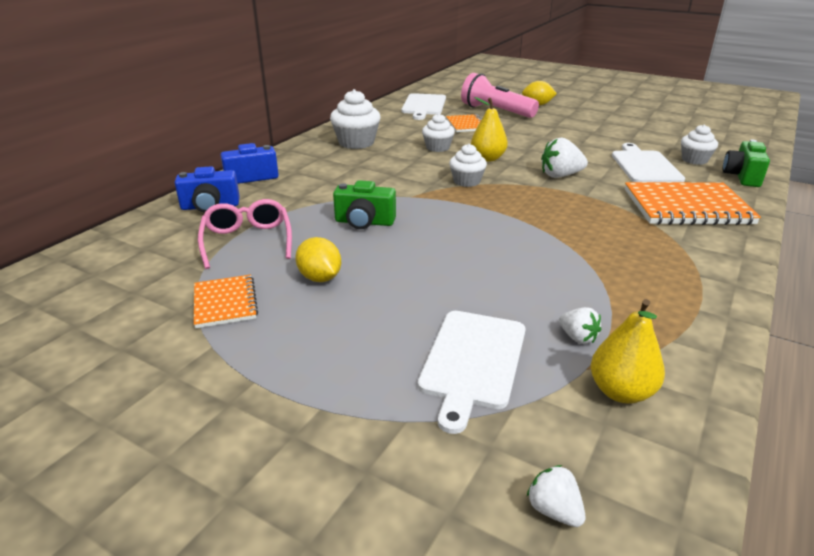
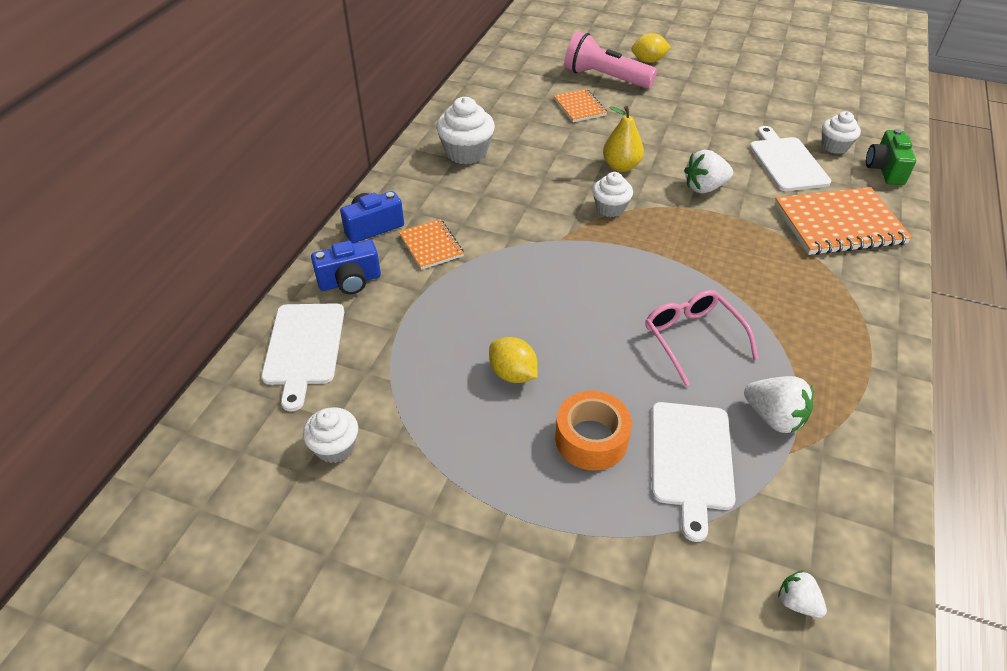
camera: 10 degrees left, 15 degrees up
orange notebook [194,275,258,328] -> orange notebook moved to [399,219,464,270]
pink glasses [198,199,292,269] -> pink glasses moved to [645,290,758,386]
green camera [333,180,396,229] -> none
white cutting board [401,93,446,120] -> white cutting board moved to [261,303,344,411]
white cupcake [422,114,455,152] -> white cupcake moved to [303,407,358,463]
white strawberry [559,307,601,344] -> white strawberry [744,376,814,433], size x1.69
yellow pear [591,299,665,404] -> none
none -> orange tape [555,391,632,471]

